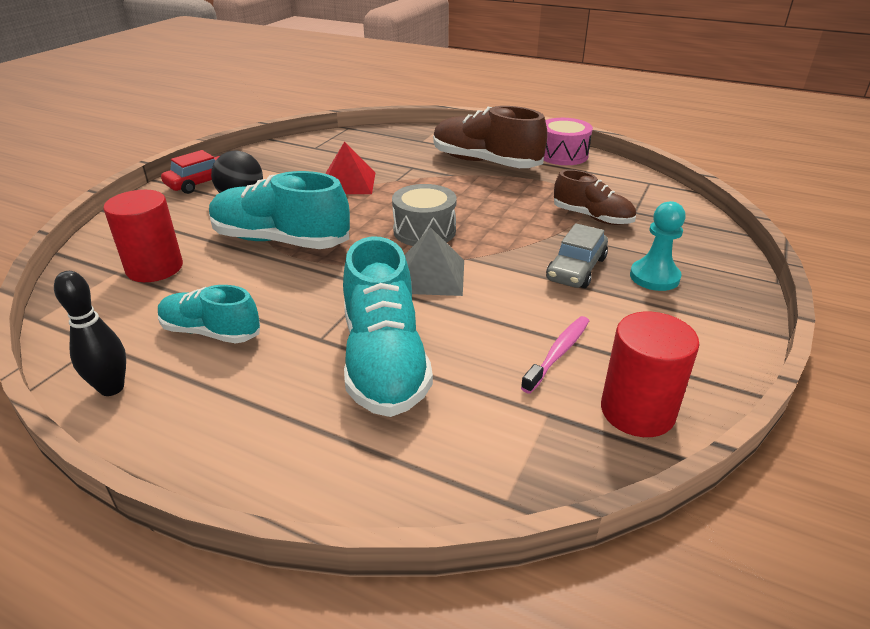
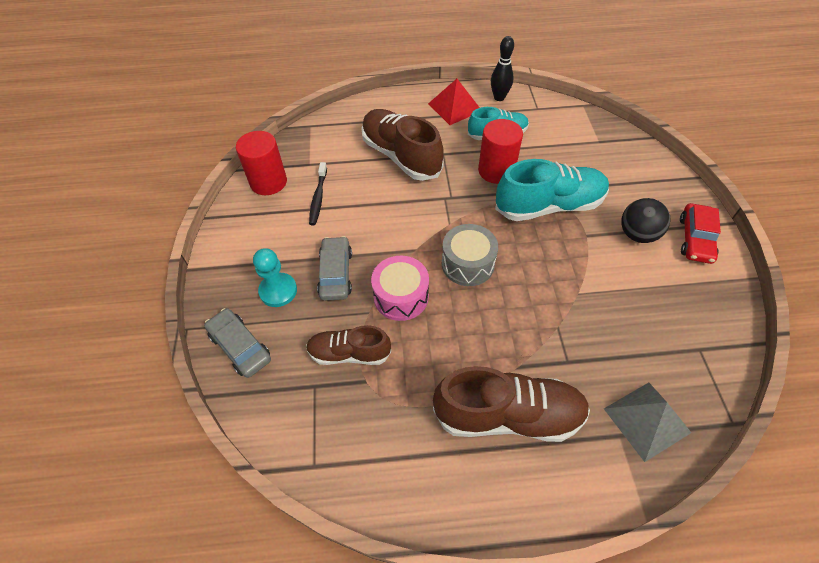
camera: 150 degrees right, 20 degrees up
red cylinder [103,190,183,282] -> red cylinder moved to [478,119,523,184]
red pyramid [326,141,376,194] -> red pyramid moved to [428,79,480,125]
turquoise shoe [343,236,433,417] -> brown shoe [361,109,444,181]
grey pyramid [405,227,464,296] -> grey pyramid moved to [604,383,691,462]
pink toothbrush [521,316,589,394] -> black toothbrush [309,162,327,225]
pink drum [543,118,593,165] -> pink drum moved to [371,256,429,321]
none -> grey car [204,308,271,378]

